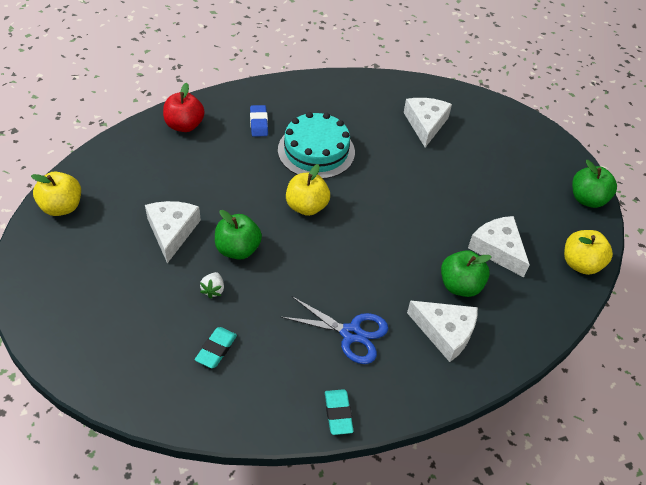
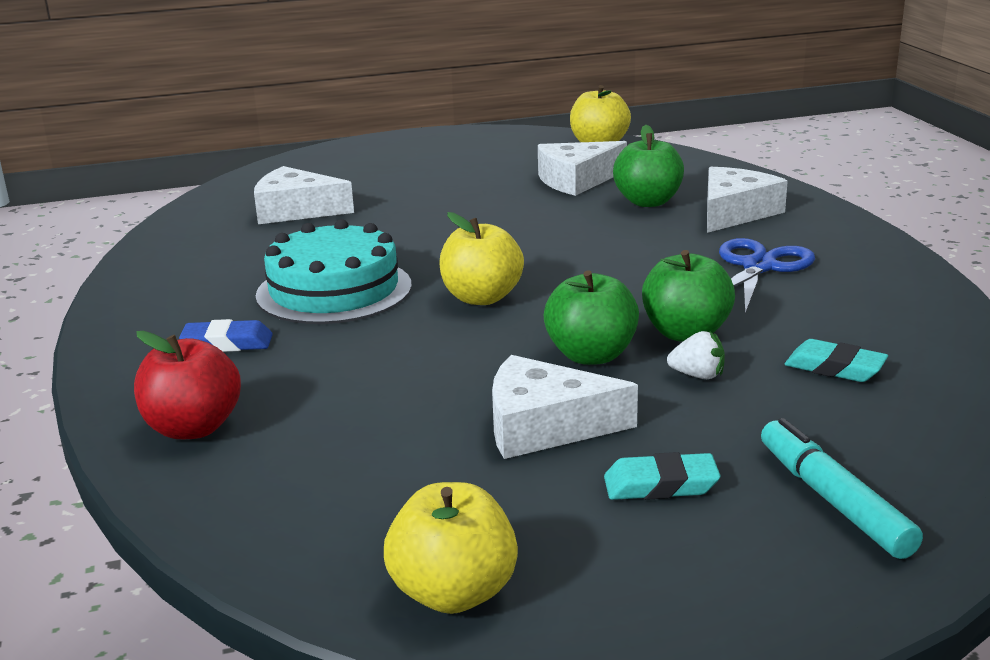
camera: 80 degrees left, 25 degrees down
turquoise eraser [325,389,354,435] -> turquoise eraser moved to [604,452,721,500]
green apple [572,160,617,208] -> green apple moved to [642,250,735,342]
none -> turquoise marker [761,418,923,559]

